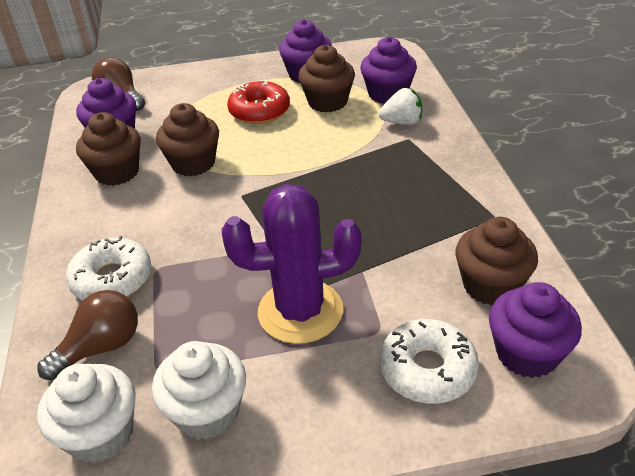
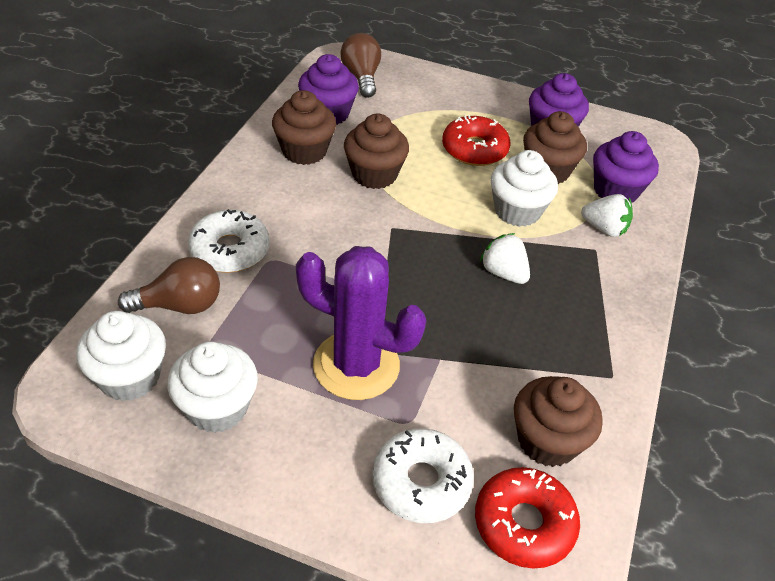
camera: 25 degrees right, 5 degrees up
purple cupcake [489,282,582,378] -> red donut [475,467,580,569]
none -> white strawberry [480,233,530,284]
none -> white cupcake [491,150,558,227]

